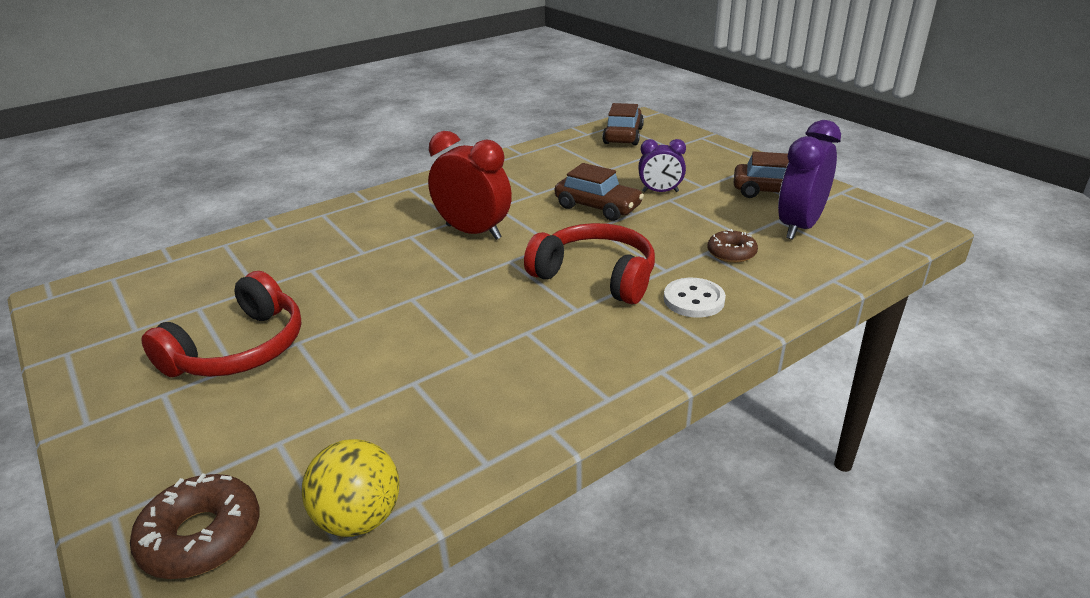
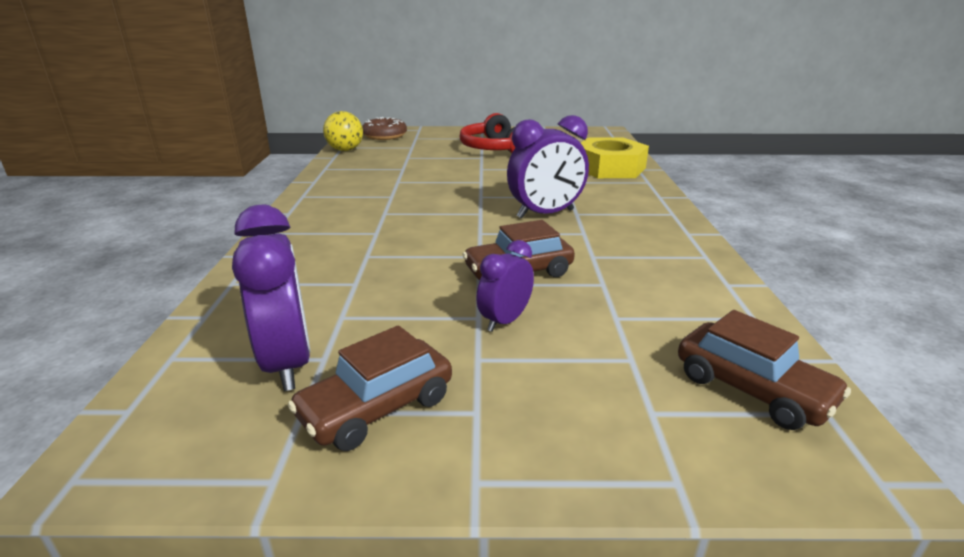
camera: 125 degrees right, 5 degrees down
red clock [428,131,512,240] -> purple clock [507,115,589,218]
red headphones [524,223,655,304] -> none
white button [664,278,726,318] -> none
brown donut [707,229,758,263] -> none
none -> yellow nut [581,138,649,178]

